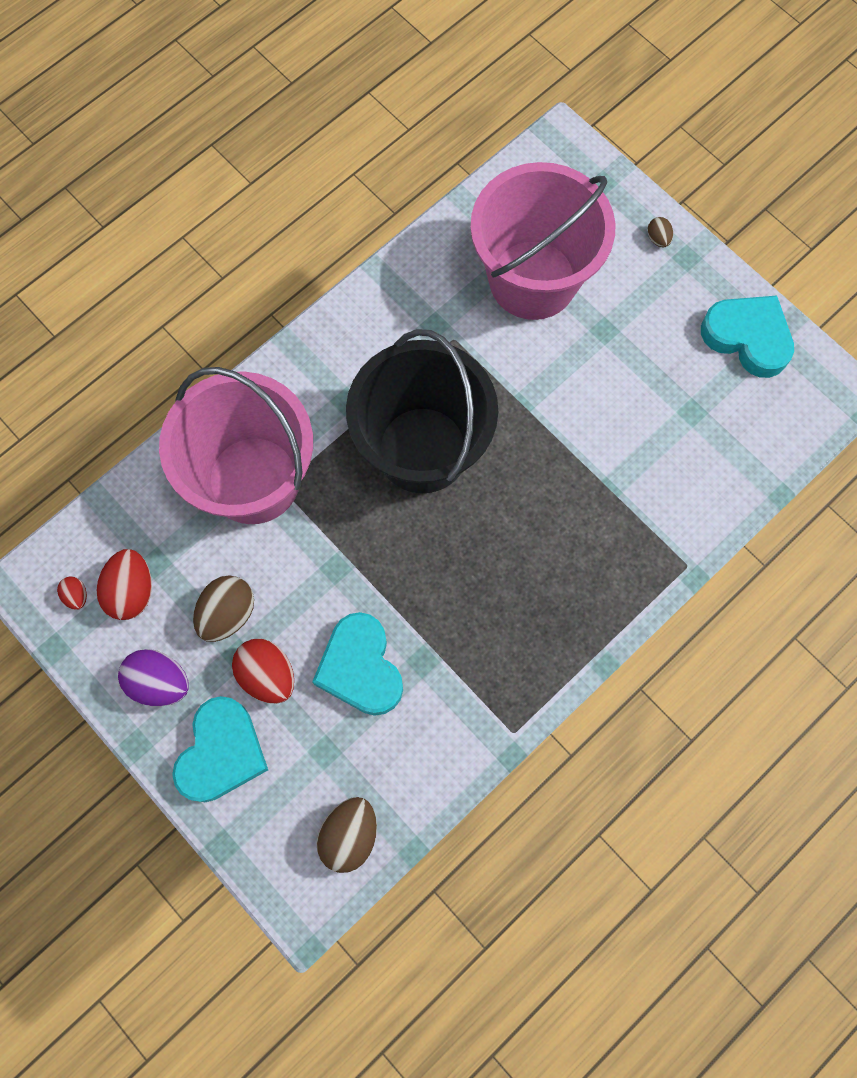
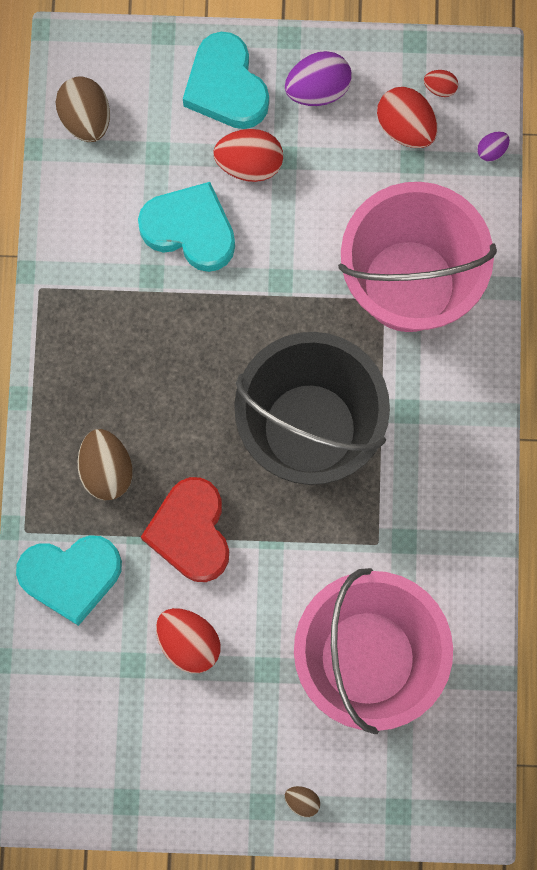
camera: 135 degrees right, 5 degrees up
brown egg [193,576,254,642] -> brown egg moved to [78,429,133,500]
turquoise heart [701,295,794,378] -> turquoise heart moved to [16,535,122,626]
none -> red heart [141,477,229,582]
none -> red egg [156,608,220,673]
none -> purple egg [477,131,510,162]

